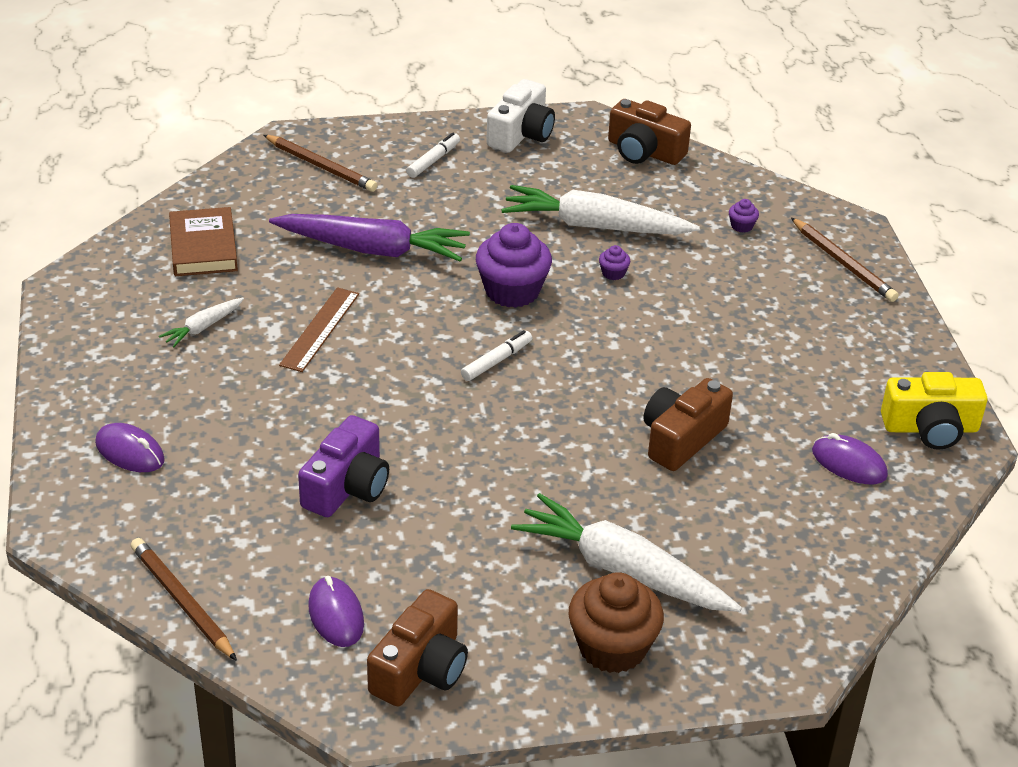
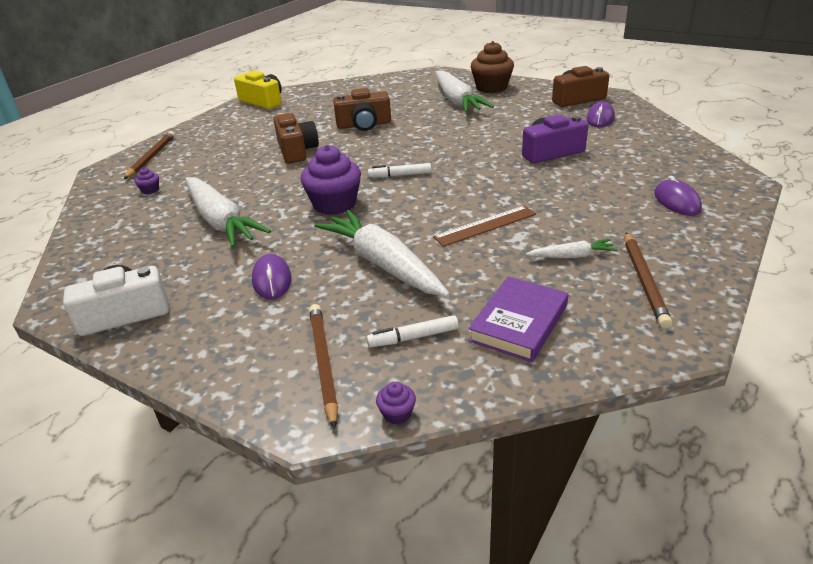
camera: 135 degrees left, 5 degrees down
brown pencil [131,538,237,661] -> brown pencil moved to [625,232,672,328]
brown book [169,207,238,276] -> purple book [468,276,568,362]
purple carrot [269,214,470,261] -> white carrot [315,210,450,297]
white marker [406,132,460,178] -> white marker moved to [366,315,459,348]
purple cupcake [599,245,631,280] -> purple cupcake moved to [376,382,416,425]
brown camera [608,99,691,165] -> brown camera moved to [274,113,319,163]
purple mouse [812,433,888,484] -> purple mouse moved to [252,254,291,300]

